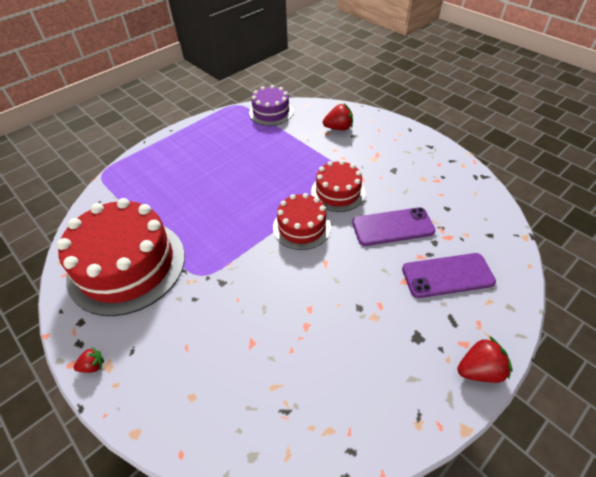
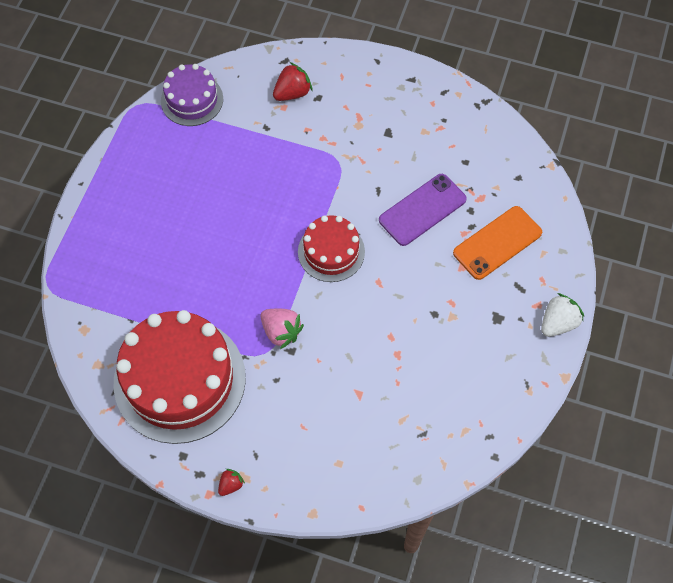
camera: 30 degrees left, 15 degrees up
red cake [311,160,365,212] -> none
purple phone [402,253,496,298] -> orange phone [453,206,542,280]
red strawberry [457,336,513,383] -> white strawberry [541,293,584,337]
none -> pink strawberry [261,308,304,349]

